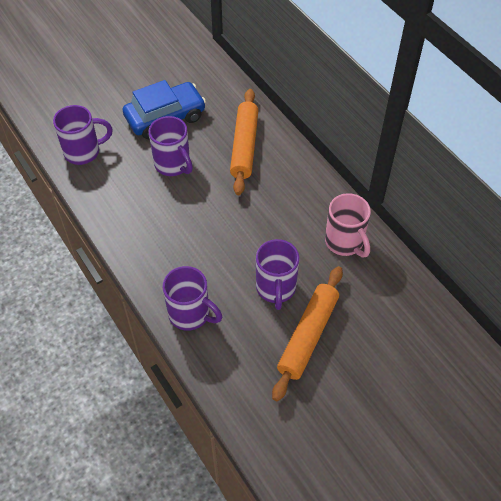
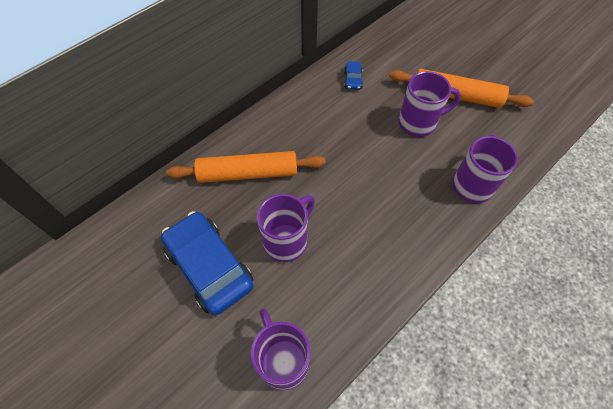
camera: 100 degrees left, 5 degrees up
pink mug [325,193,371,257] -> blue car [344,62,363,90]

